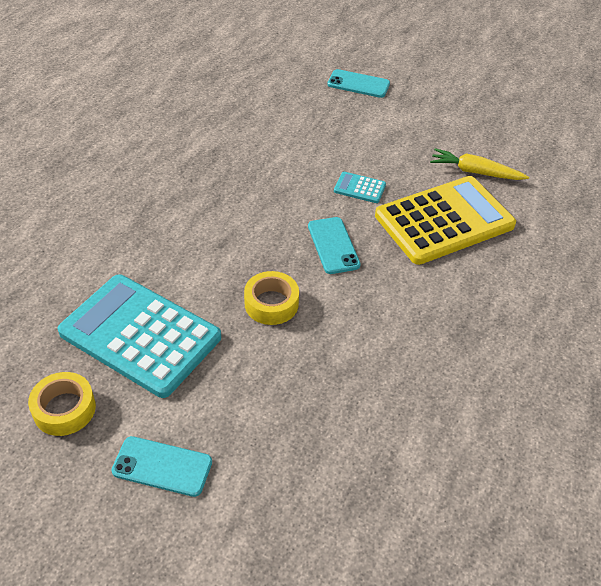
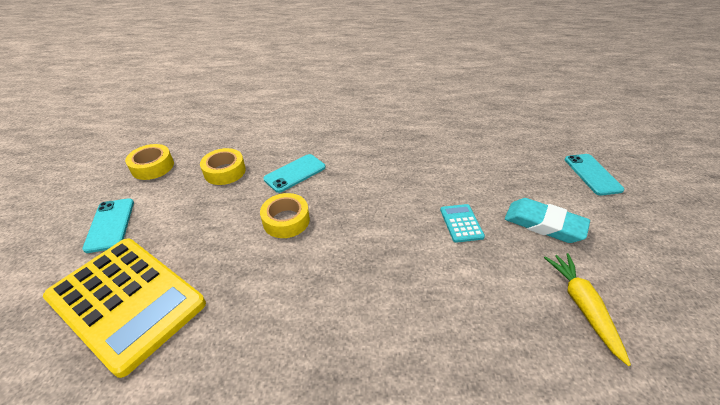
camera: 65 degrees right, 5 degrees down
turquoise calculator [57,274,221,398] -> yellow tape [200,148,246,185]
turquoise phone [308,217,361,274] -> turquoise phone moved to [263,154,325,193]
yellow calculator [375,176,516,265] -> yellow calculator moved to [43,239,206,378]
none -> turquoise eraser [505,198,590,243]

